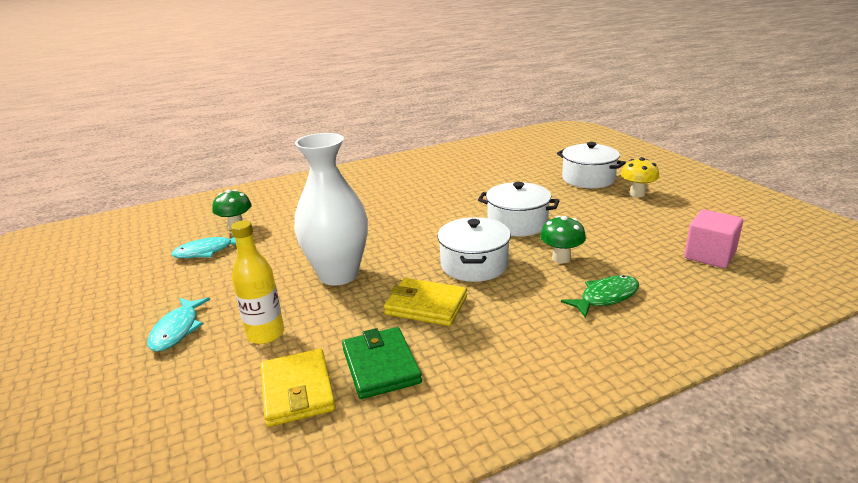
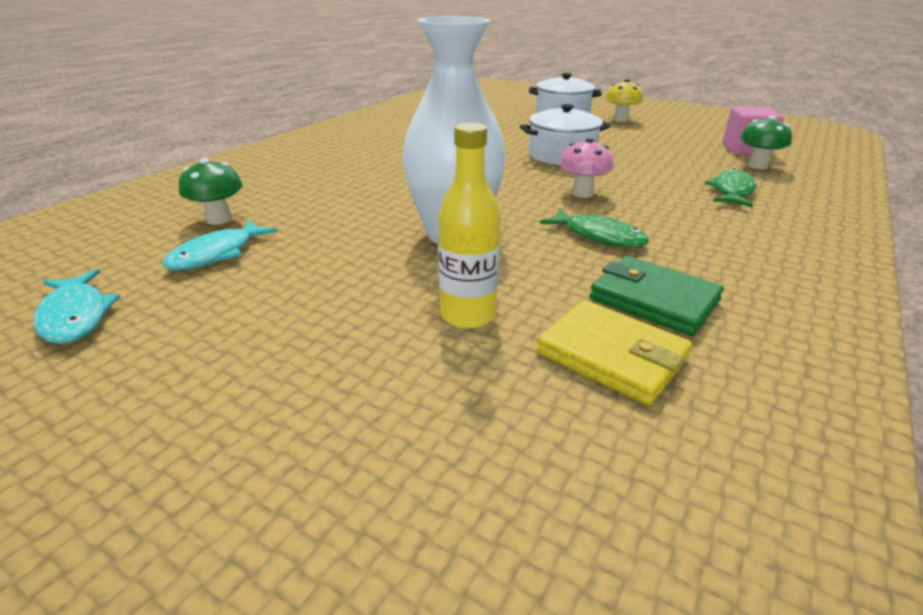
camera: 35 degrees left, 5 degrees up
turquoise fish [147,298,210,352] -> turquoise fish moved to [34,269,120,344]
yellow wallet [384,278,467,326] -> green fish [540,209,649,247]
white pot [437,217,511,282] -> pink mushroom [560,138,613,198]
green mushroom [540,216,586,263] -> green mushroom moved to [740,116,792,169]

